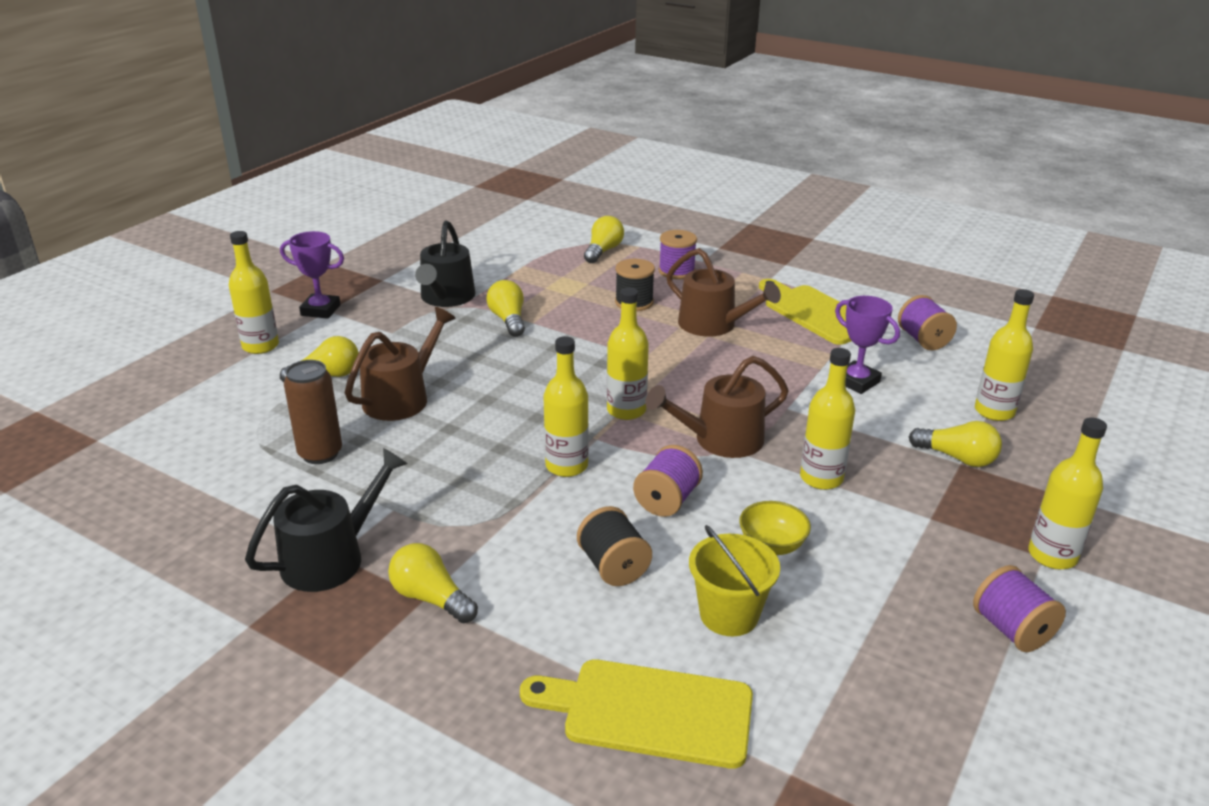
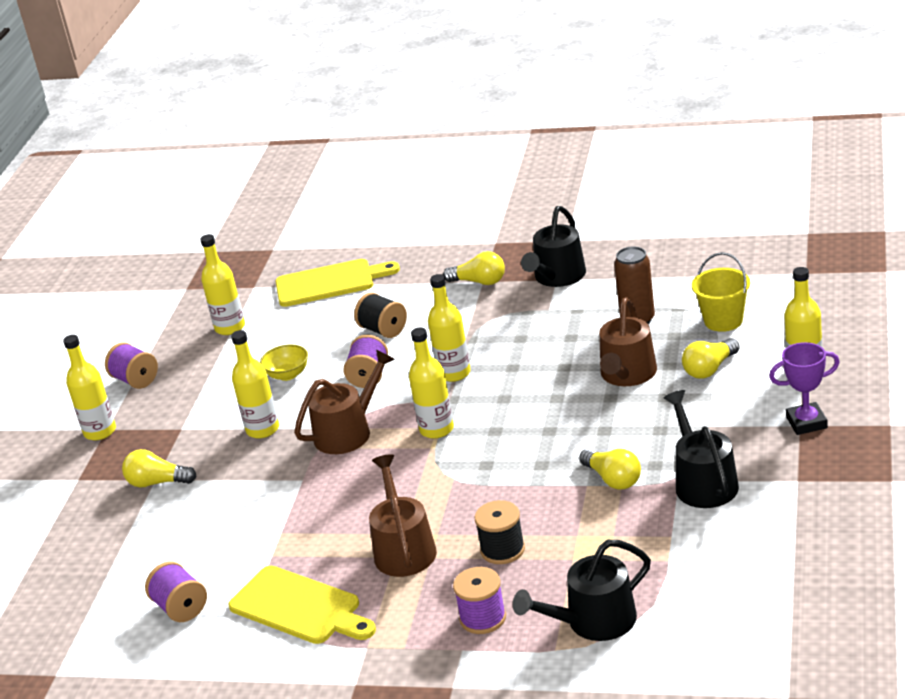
camera: 165 degrees right, 0 degrees up
yellow light bulb [584,216,624,263] -> black watering can [513,540,651,641]
brown watering can [666,248,781,337] -> brown watering can turned 60 degrees clockwise [369,454,437,577]
yellow bucket [689,525,780,636] -> yellow bucket moved to [692,252,750,332]
purple trophy [835,296,900,394] -> none
yellow bottle [975,289,1034,421] -> yellow bottle moved to [200,234,245,335]

